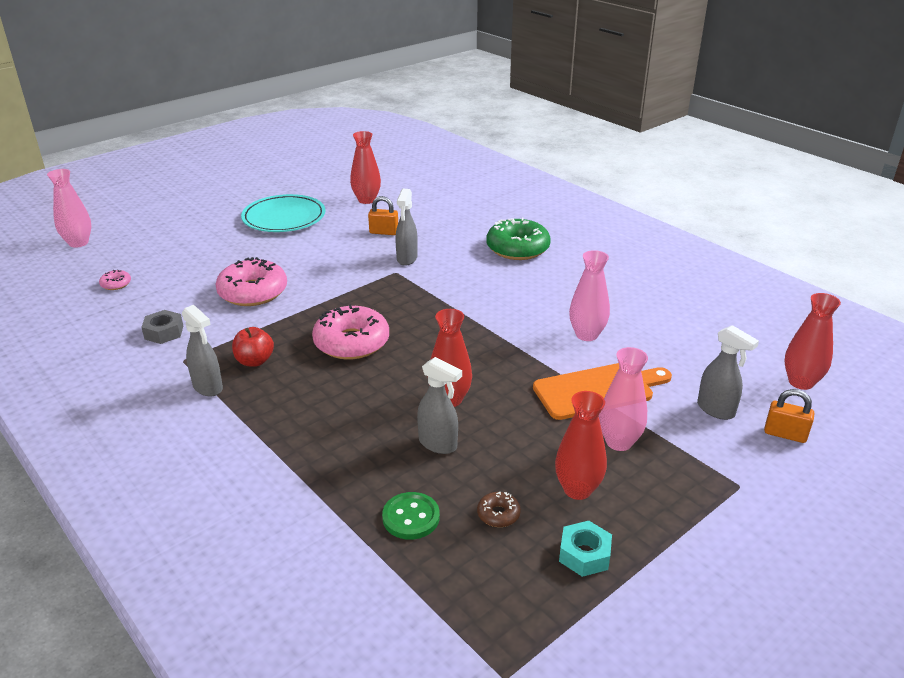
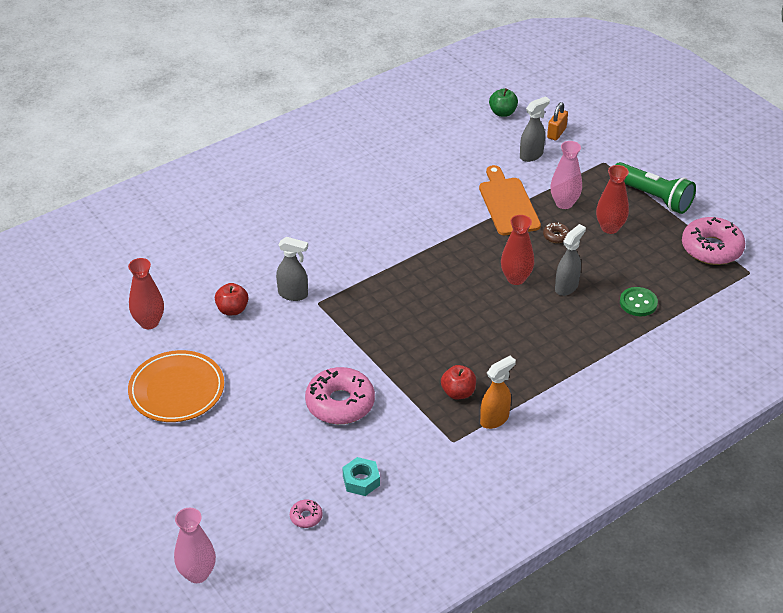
camera: 85 degrees left, 10 degrees up
grey nut [141,310,183,344] -> none
grey spray bottle [182,305,223,396] -> orange spray bottle [480,356,516,429]
turquoise plate [241,194,326,232] -> orange plate [128,350,224,422]
pink donut [312,304,389,360] -> pink donut moved to [682,217,745,265]
orange padlock [368,196,398,235] -> red apple [215,283,249,315]
brown donut [477,492,521,527] -> brown donut moved to [543,223,570,243]
green donut [486,218,551,260] -> none
turquoise nut [559,521,612,577] -> turquoise nut moved to [342,457,380,496]
pink vase [569,250,610,341] -> none
red vase [784,293,841,390] -> green apple [489,88,518,117]
none -> green flashlight [615,162,696,214]

